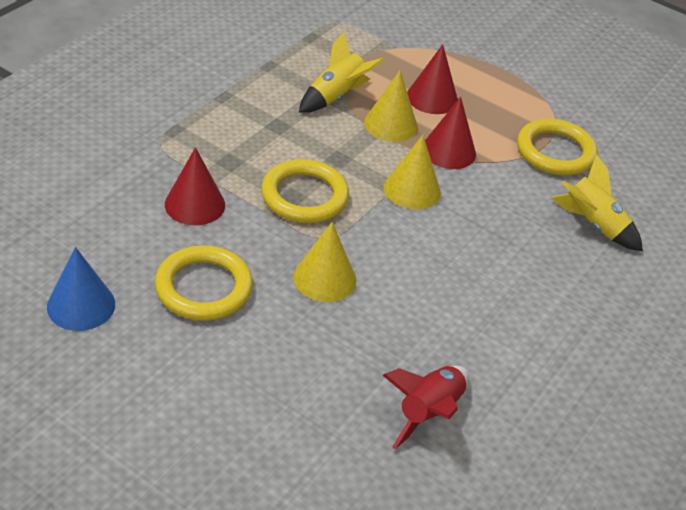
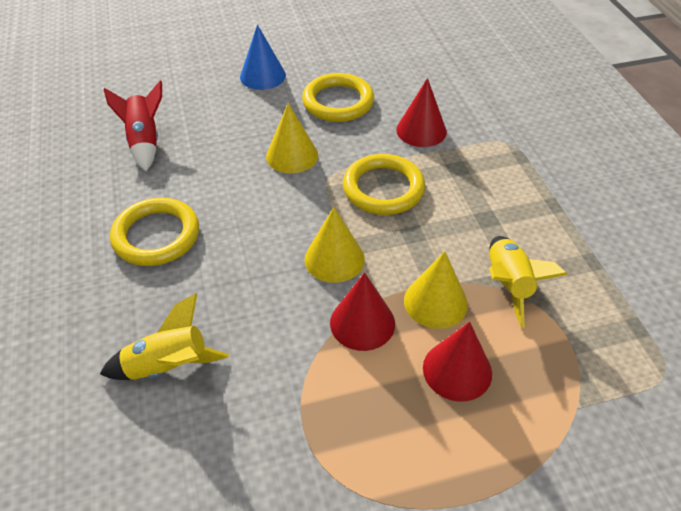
camera: 135 degrees right, 5 degrees up
blue cone [47,247,115,331] -> blue cone moved to [240,24,286,90]
yellow ring [517,119,598,176] -> yellow ring moved to [110,198,199,266]

